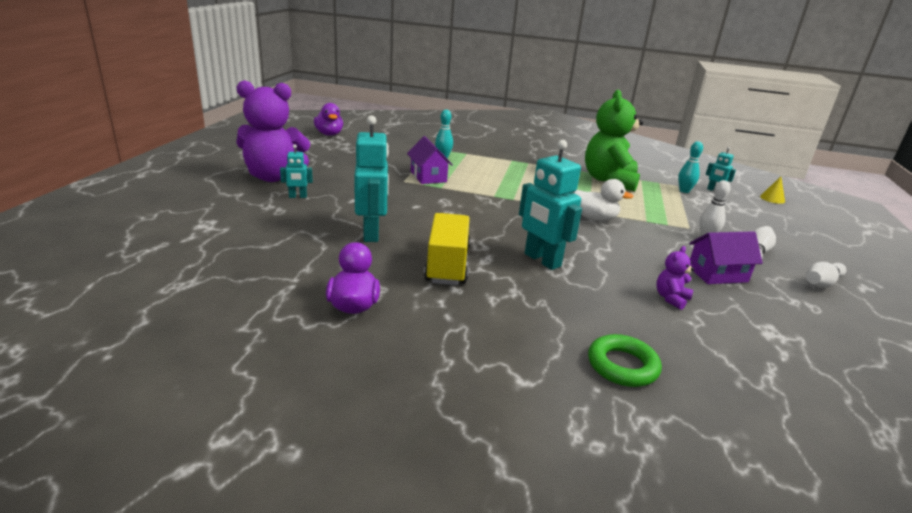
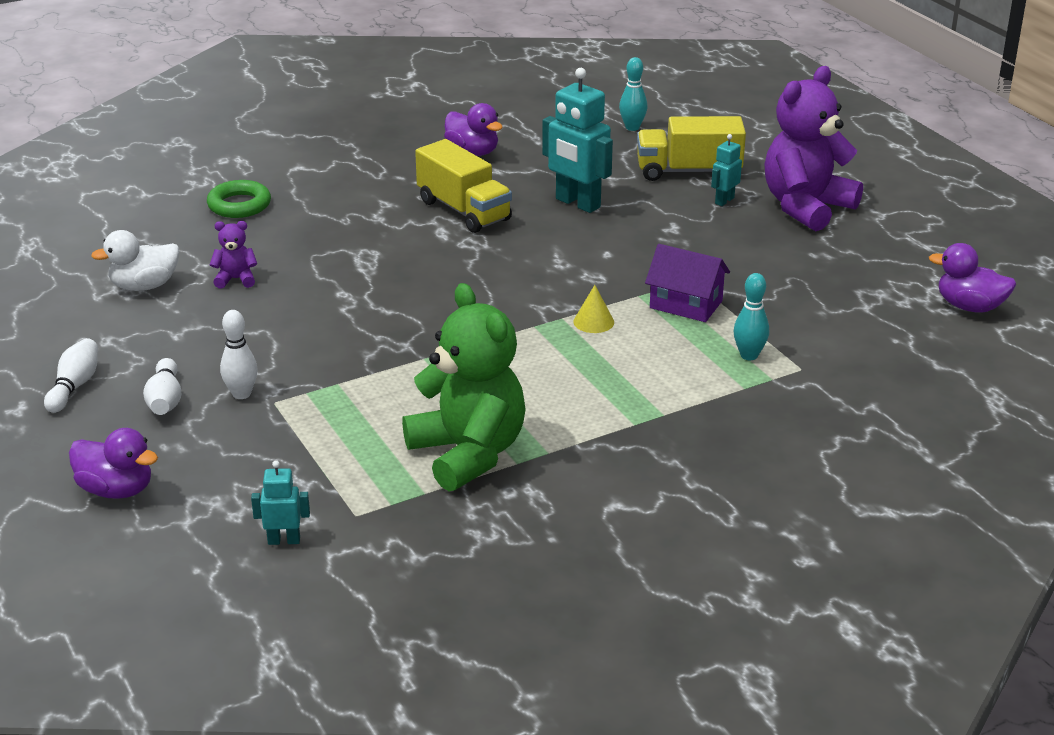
camera: 140 degrees right, 5 degrees up
turquoise robot [519,140,582,270] -> none
white duck [573,179,634,221] -> white duck moved to [91,230,179,291]
purple teddy bear [656,246,694,310] -> purple teddy bear turned 90 degrees counterclockwise [210,221,257,289]
turquoise bowling pin [678,141,703,193] -> turquoise bowling pin moved to [619,57,648,131]
purple house [689,231,763,284] -> none
yellow cone [760,176,785,204] -> yellow cone moved to [573,285,614,333]
none -> purple duck [69,428,158,499]
none -> yellow truck [637,116,746,181]

